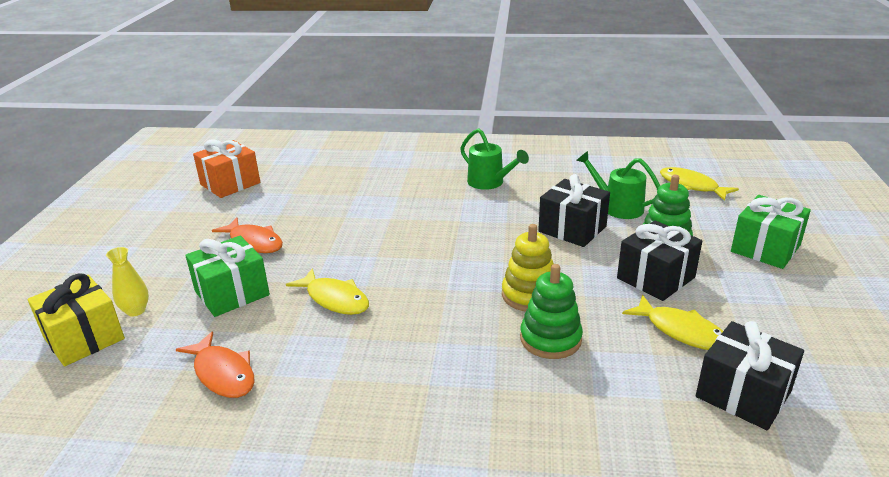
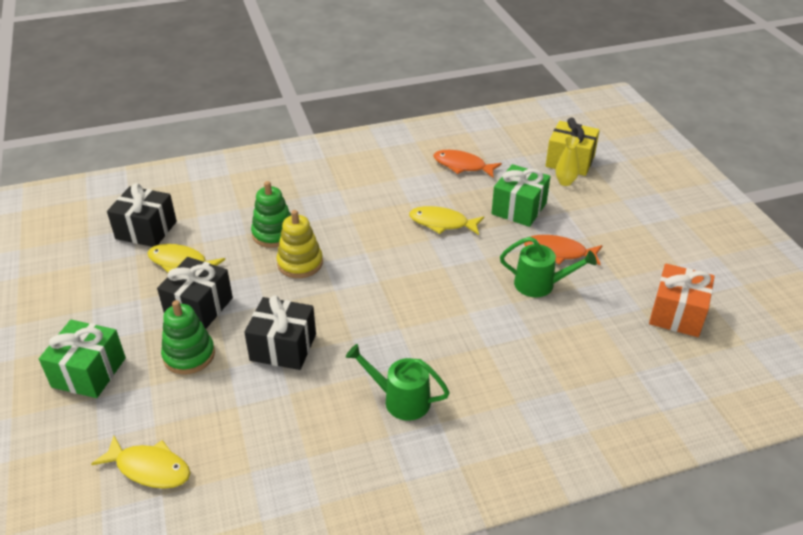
camera: 155 degrees right, 10 degrees up
green watering can [576,151,660,219] -> green watering can moved to [500,237,597,297]

